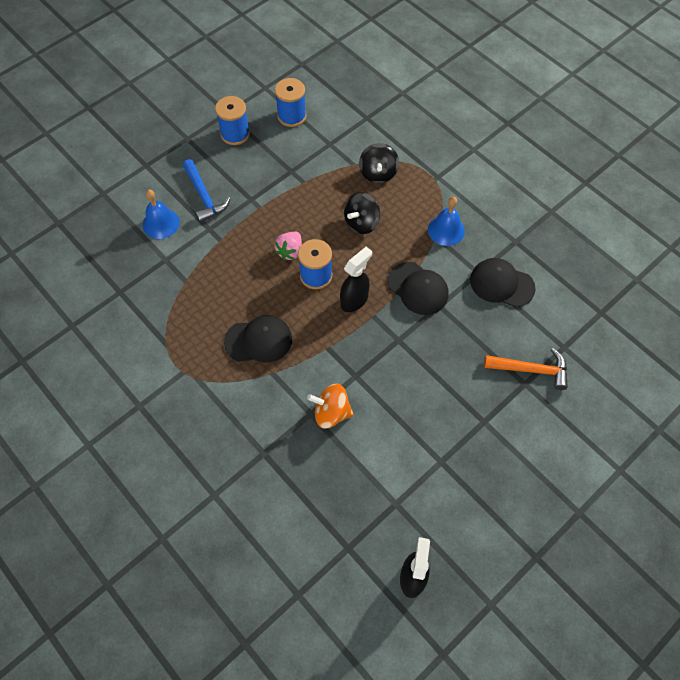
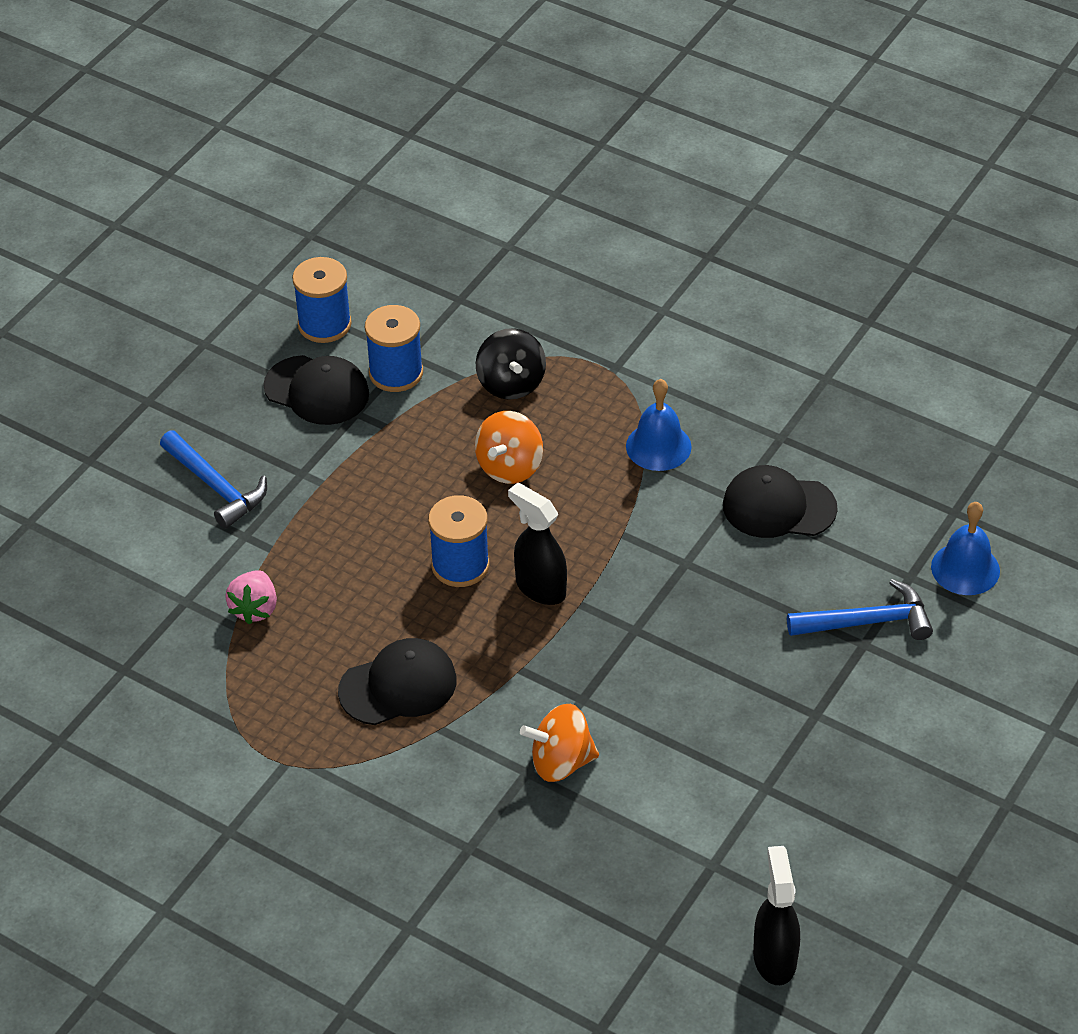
camera: 15 degrees left, 15 degrees down
blue bell [143,190,180,239] -> blue bell moved to [931,502,1000,595]
blue spool [215,96,250,145] -> blue spool moved to [365,305,423,392]
pink strawberry [274,232,302,261] -> pink strawberry moved to [225,570,277,624]
black spray bottle [340,247,372,312] -> black spray bottle turned 75 degrees counterclockwise [508,483,567,605]
black spinning top [344,192,380,234] -> orange spinning top [475,411,543,484]
black cap [387,262,449,315] -> black cap moved to [263,355,369,425]
orange hammer [484,348,568,390] -> blue hammer [787,579,933,640]

